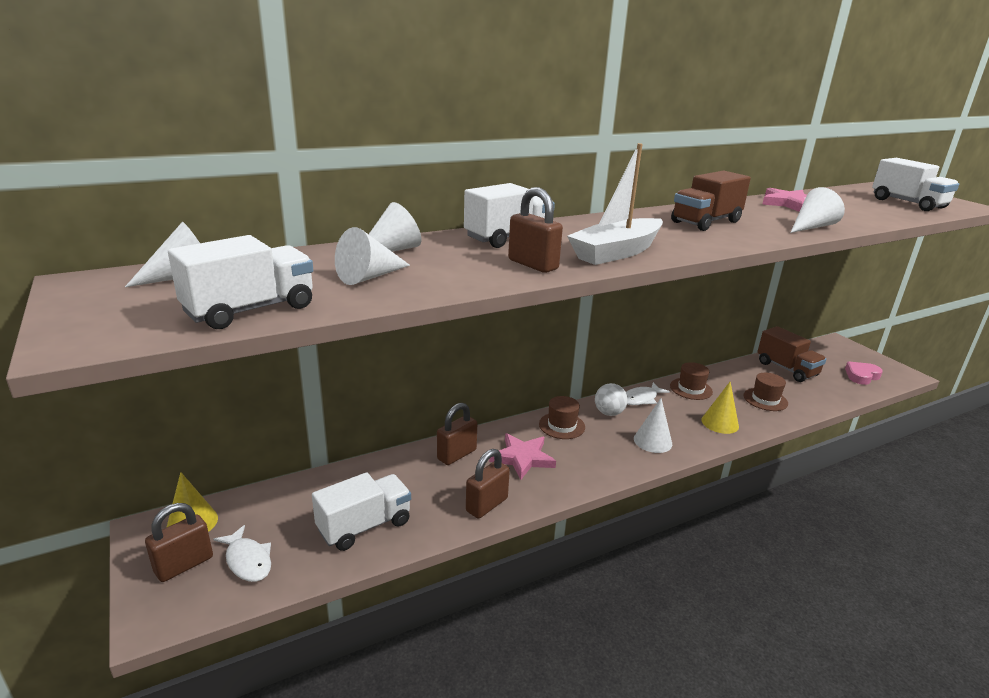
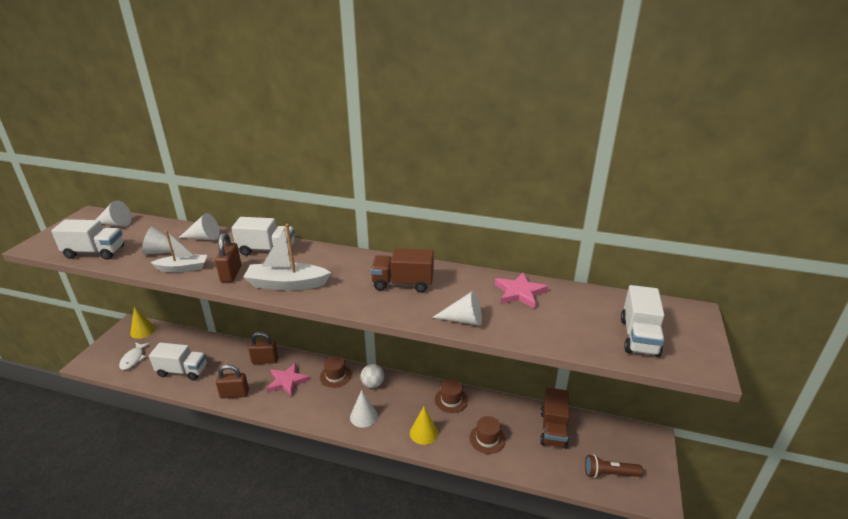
camera: 45 degrees right, 5 degrees up
brown padlock [145,503,213,582] -> none
white fish [626,382,670,405] -> none
pink heart [845,362,883,385] -> brown flashlight [585,454,643,478]
none -> white boat [150,231,207,272]

